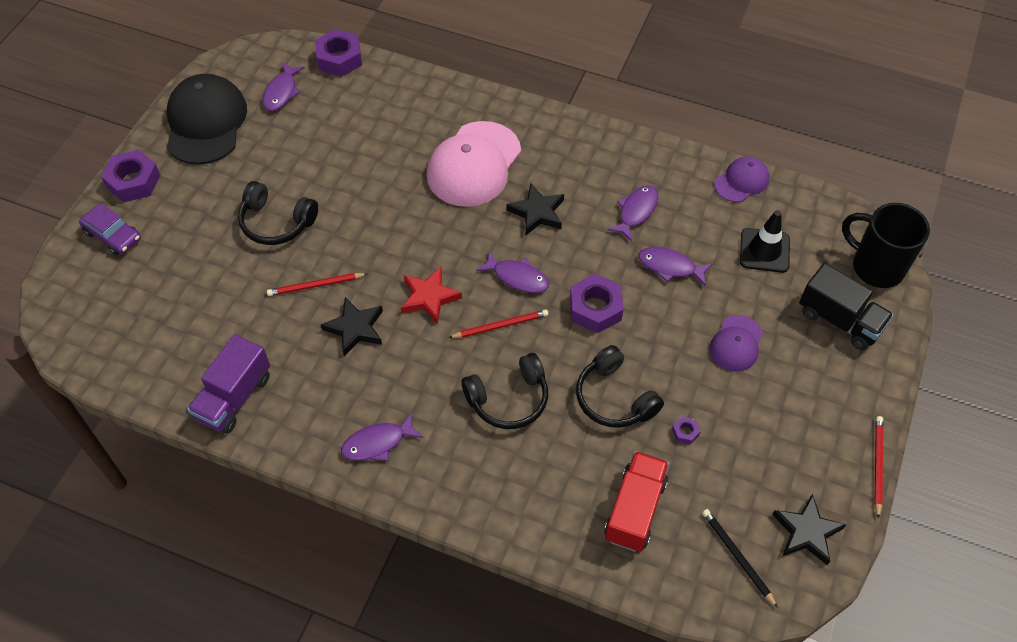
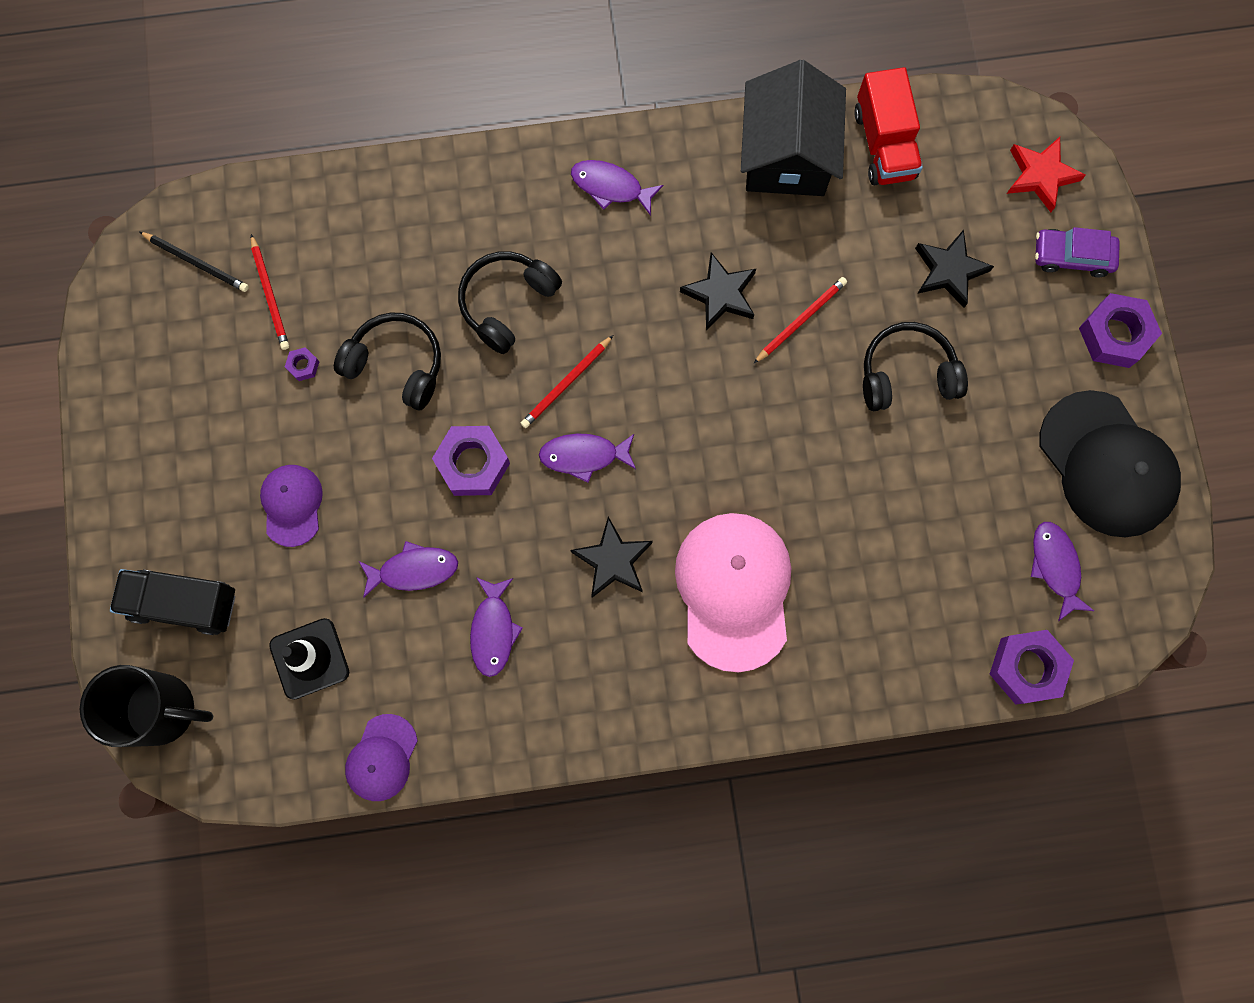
camera: 150 degrees right, 20 degrees up
purple truck [187,334,270,434] -> black house [741,60,846,196]
purple fish [341,412,423,461] -> purple fish turned 105 degrees counterclockwise [571,160,663,216]
red star [401,267,462,324] -> red star moved to [1007,137,1086,212]
red truck [604,451,669,552] -> red truck moved to [854,67,923,185]
black star [772,494,846,565] -> black star moved to [915,230,994,308]
red pencil [874,416,883,519] -> red pencil moved to [251,234,289,350]

